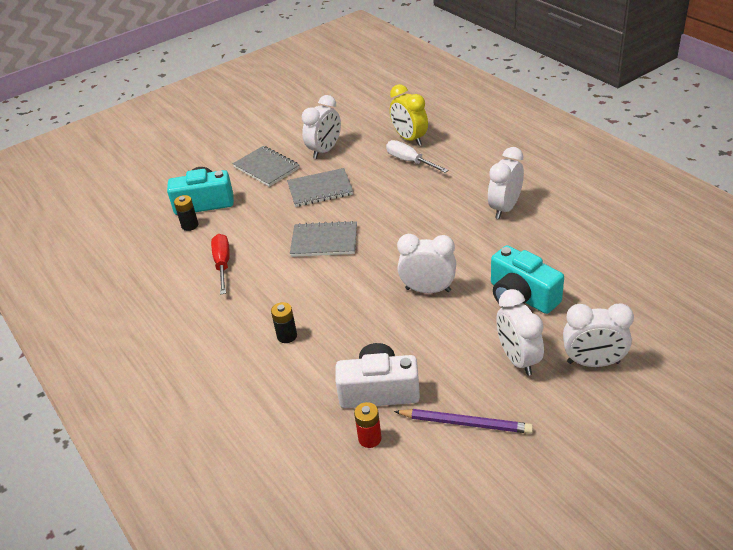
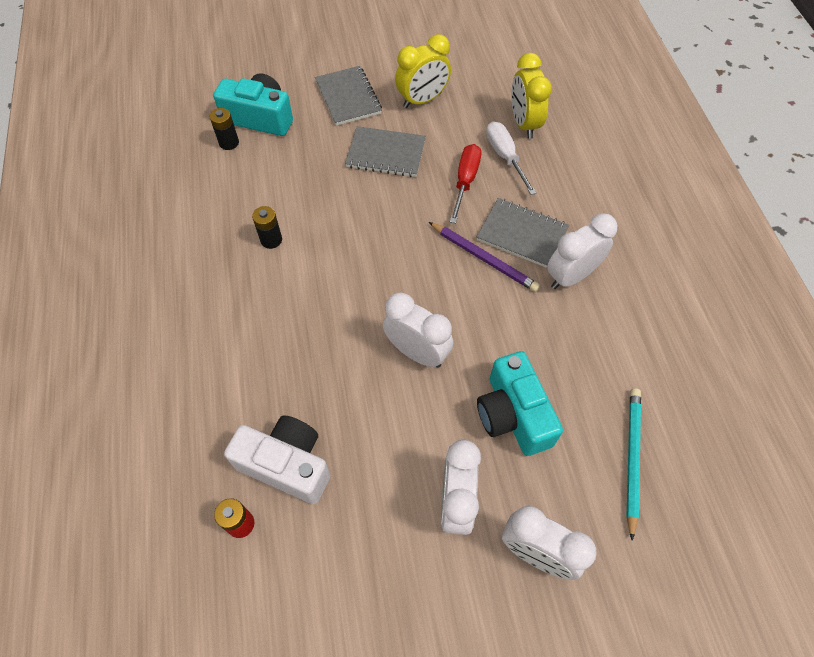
camera: 20 degrees right, 20 degrees up
red screwdriver [211,234,230,295] -> red screwdriver moved to [450,144,481,223]
black battery [271,302,297,343] -> black battery moved to [252,206,282,249]
grey notebook [290,221,357,257] -> grey notebook moved to [477,198,569,268]
white clock [302,95,341,159] -> yellow clock [395,34,451,108]
purple pencil [394,409,533,434] -> purple pencil moved to [429,222,540,292]
none -> turquoise pencil [626,389,641,541]

